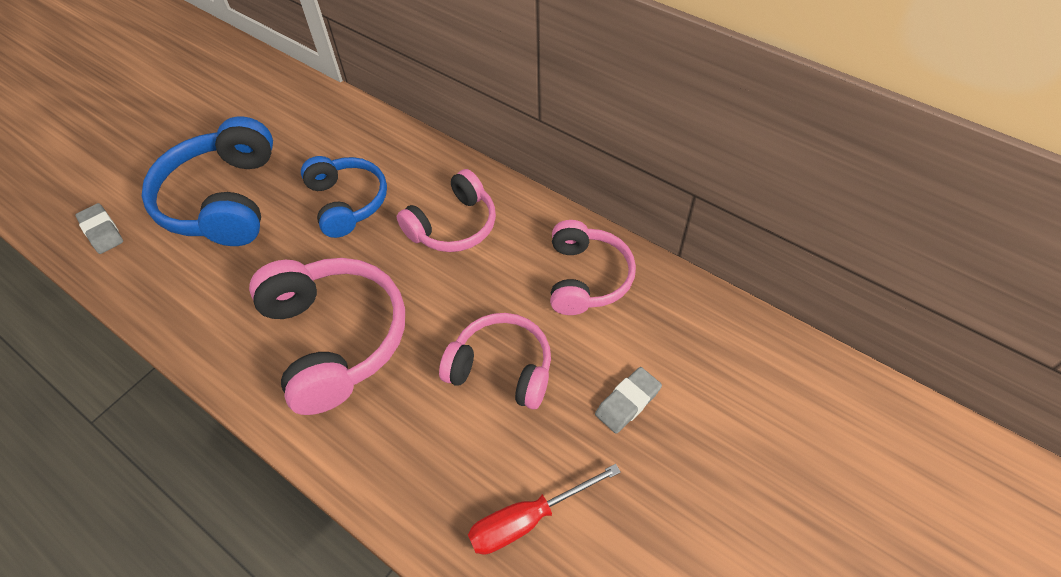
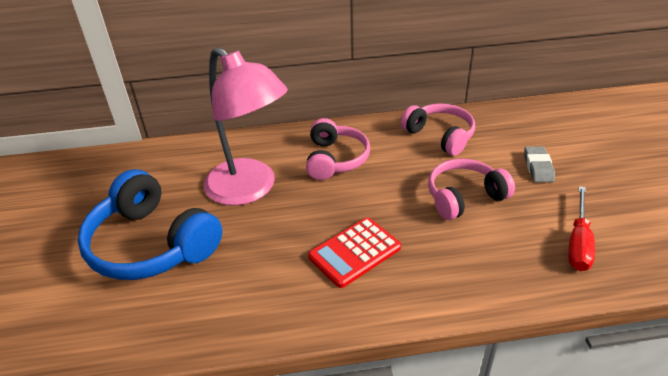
camera: 45 degrees left, 15 degrees down
grey eraser [76,203,123,254] -> none
pink headphones [249,258,405,415] -> red calculator [308,218,401,288]
blue headphones [301,156,387,238] -> pink lamp [204,47,288,206]

